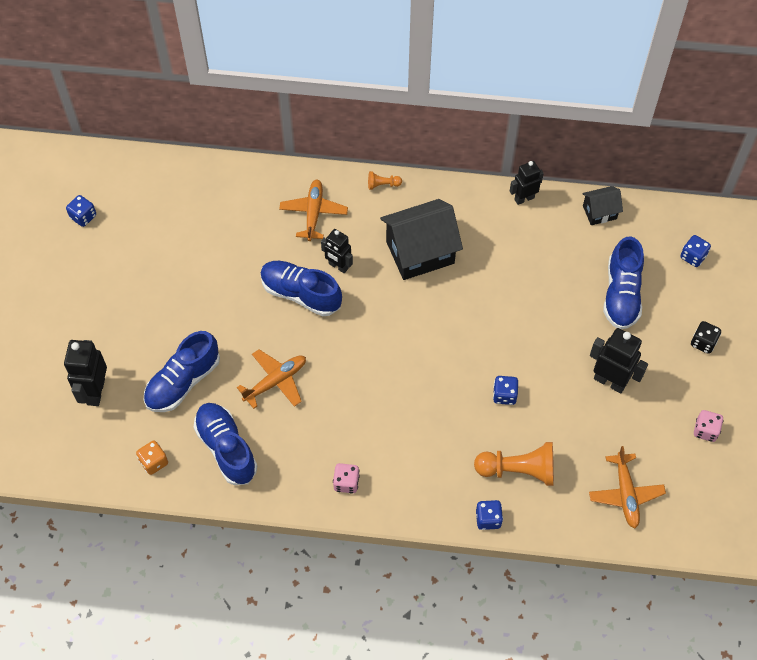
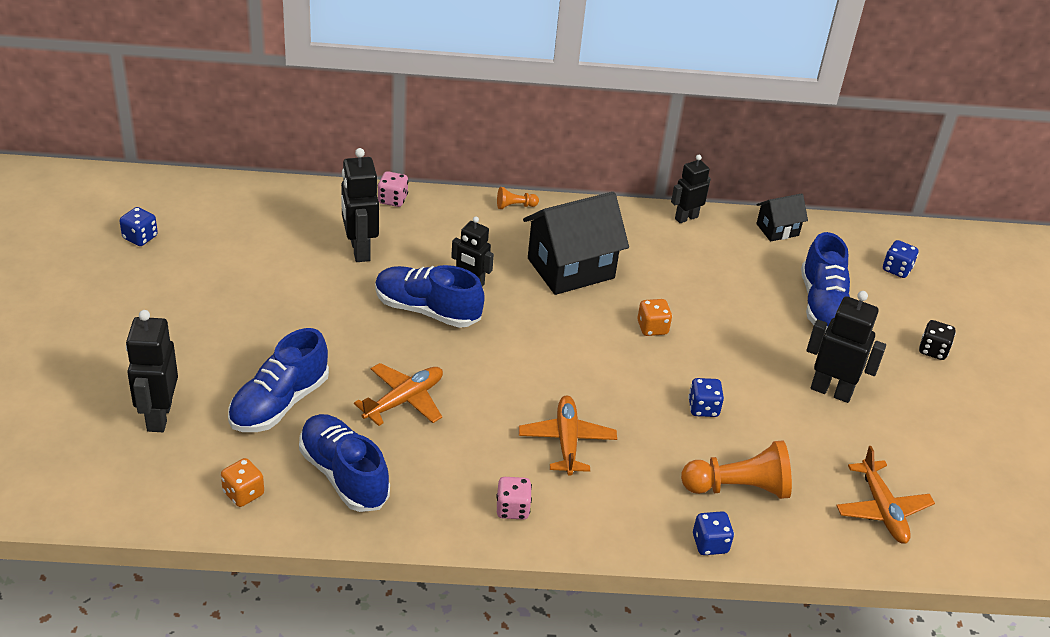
camera: 10 degrees left, 20 degrees down
orange plane [279,179,348,241] -> orange plane moved to [519,396,617,476]
pink dice [694,410,724,442] -> pink dice moved to [378,171,409,207]
none -> black robot [341,148,379,262]
none -> orange dice [637,299,672,336]

